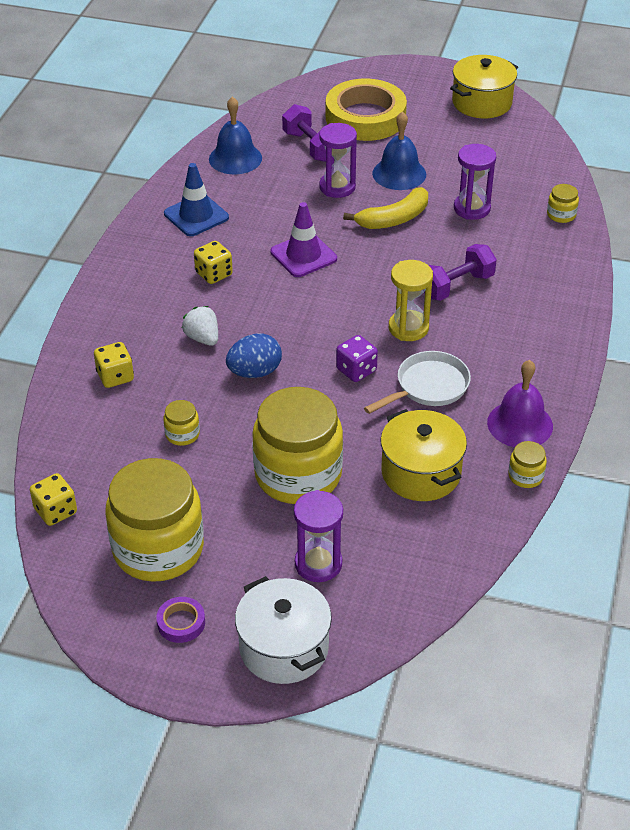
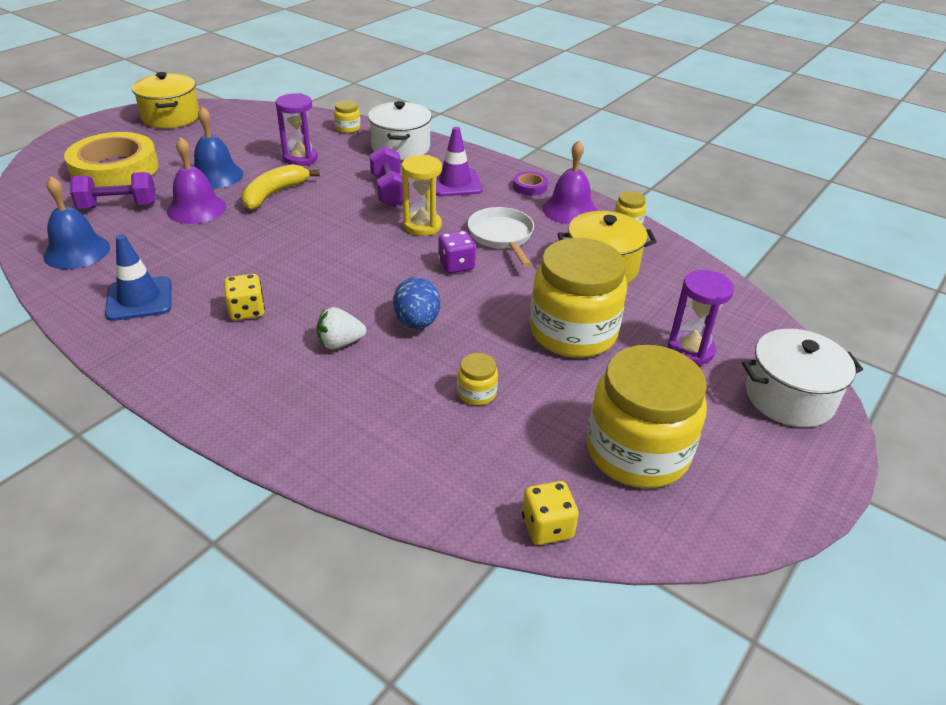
camera: 70 degrees left, 5 degrees down
yellow dice [94,342,134,388] -> none
purple tape [156,597,205,643] -> purple tape moved to [513,171,548,196]
purple traffic cone [270,202,337,277] -> purple traffic cone moved to [436,127,483,197]
purple hourglass [319,123,357,198] -> purple bell [167,137,226,224]
yellow banana [343,187,428,229] -> yellow banana turned 135 degrees counterclockwise [241,164,320,210]
none -> white pot [368,101,432,160]

